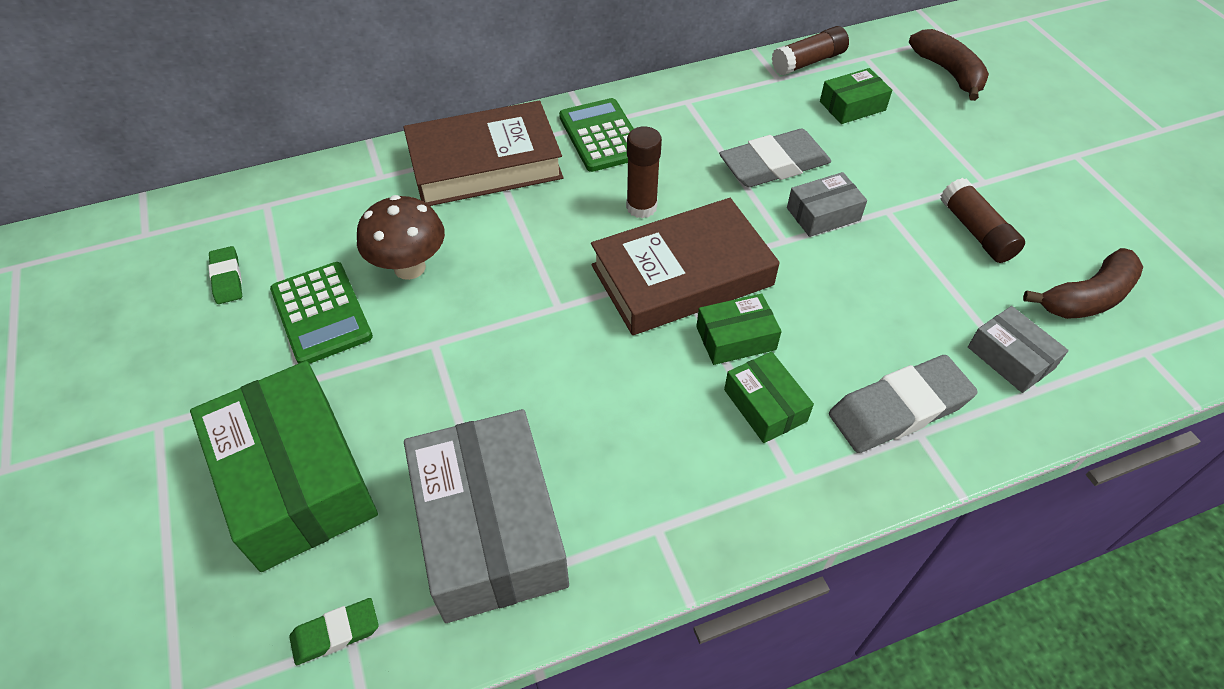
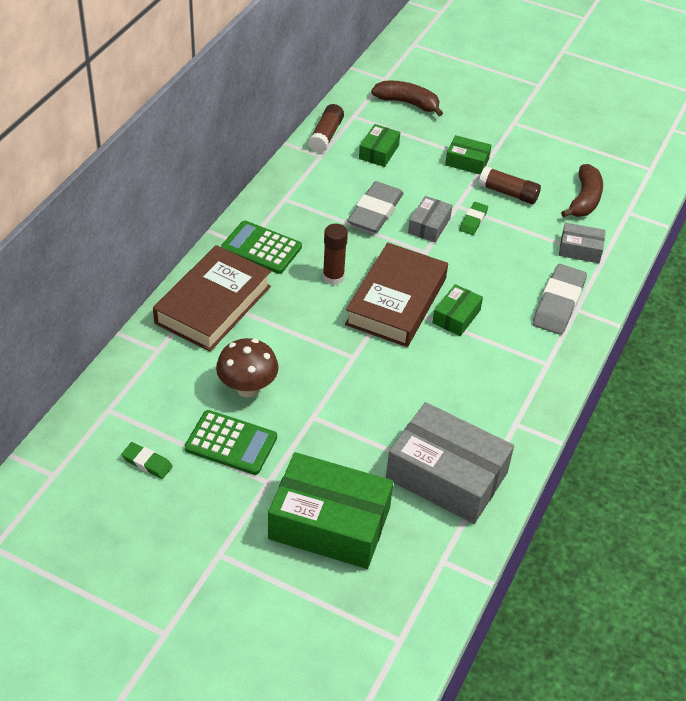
camera: 45 degrees left, 5 degrees down
green eraser [289,598,379,665] -> green eraser moved to [460,202,488,235]
green box [724,352,814,443] -> green box moved to [445,135,492,175]

